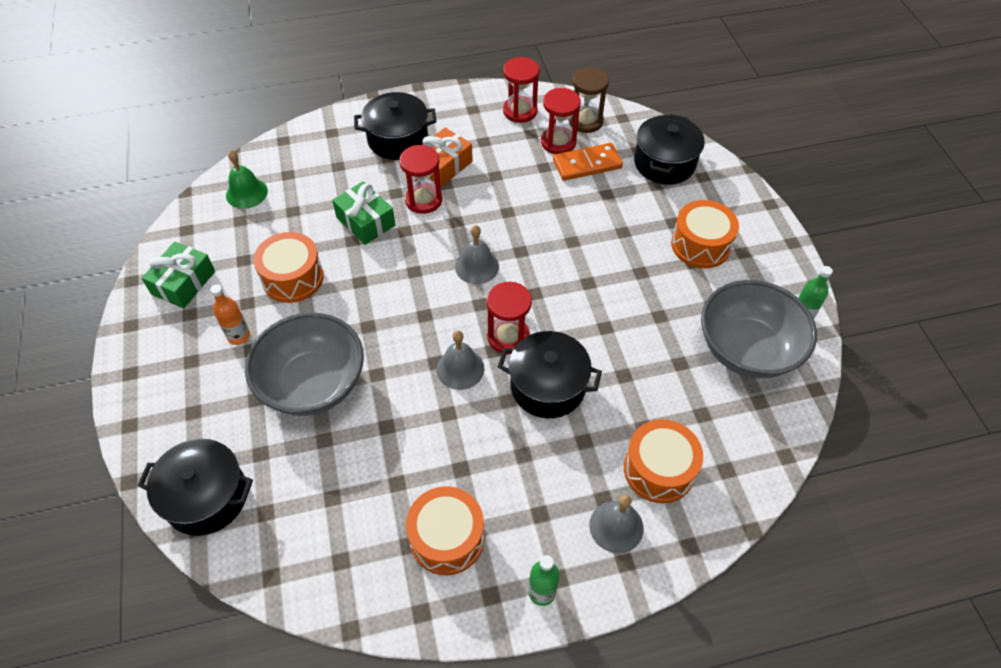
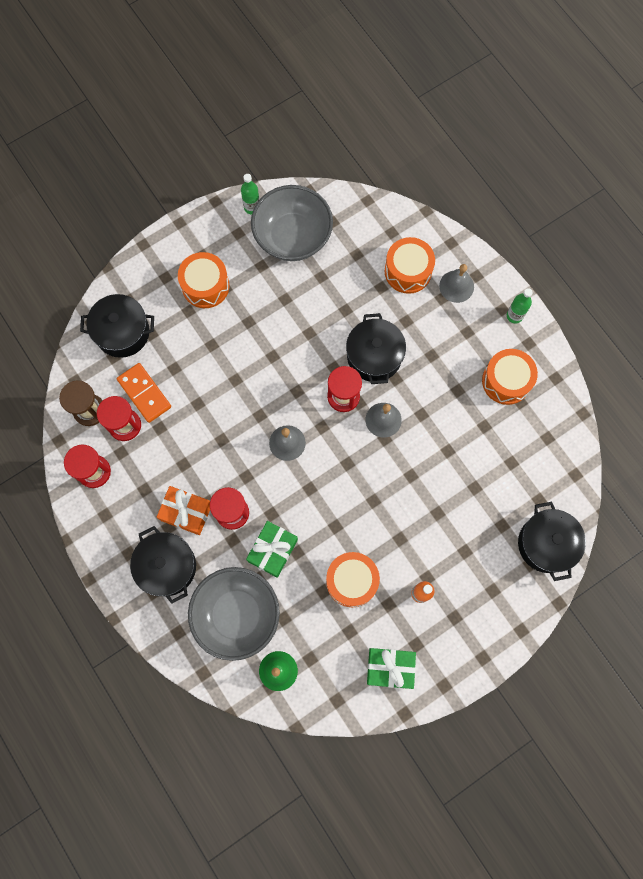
camera: 110 degrees left, 20 degrees up
grey bowl [245,312,364,416] -> grey bowl moved to [188,567,280,661]

